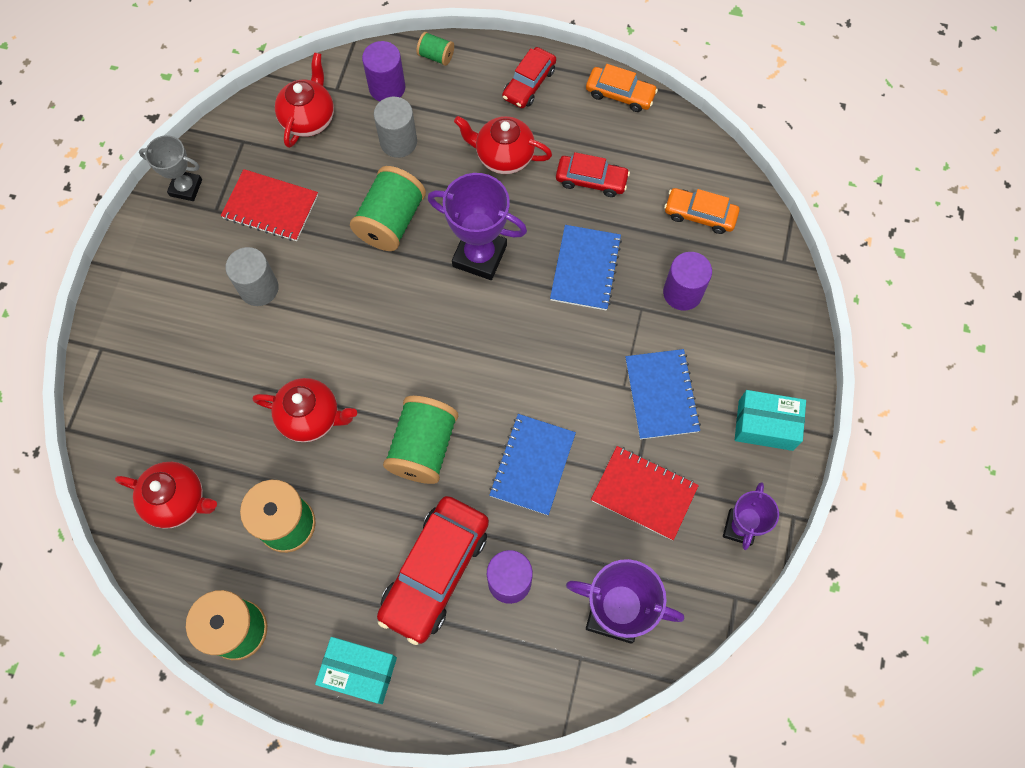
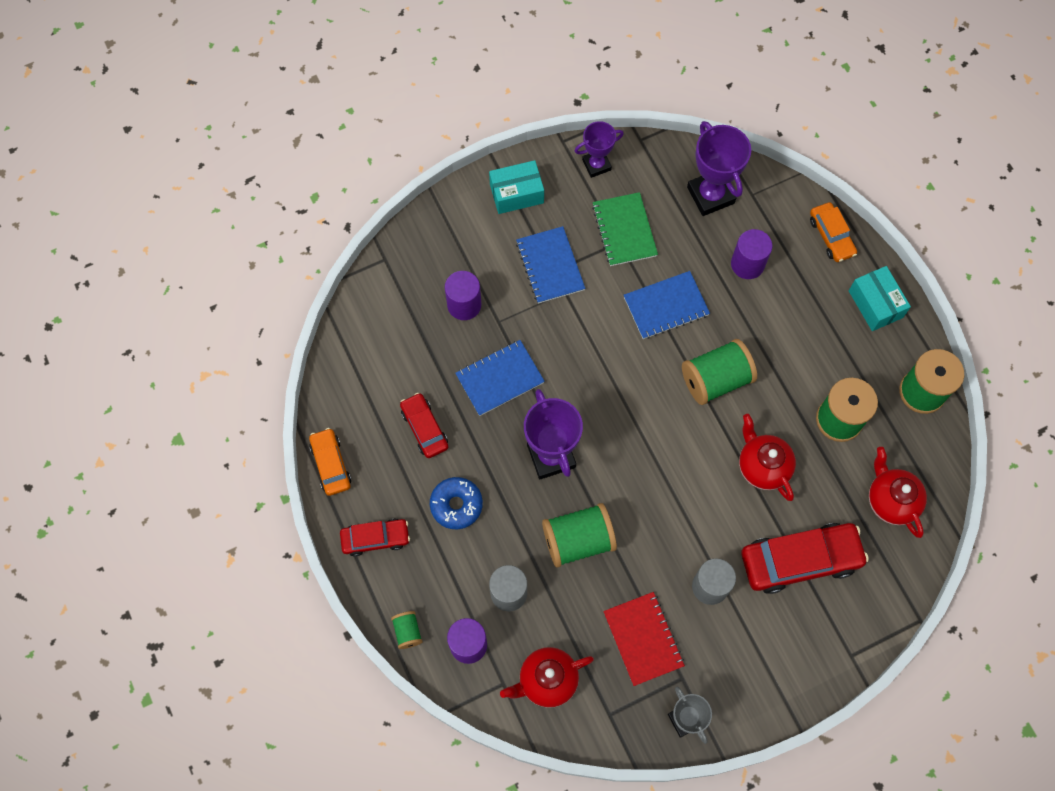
camera: 130 degrees left, 0 degrees up
red car [377,496,489,645] -> red car moved to [742,523,869,594]
red teapot [454,116,552,174] -> blue donut [430,477,483,529]
red notebook [591,446,699,540] -> green notebook [592,192,658,266]
blue notebook [625,349,701,439] -> blue notebook turned 60 degrees counterclockwise [516,226,585,304]
orange car [664,188,740,234] -> orange car moved to [810,202,857,262]
turquoise box [735,390,806,451] -> turquoise box turned 75 degrees counterclockwise [489,160,544,214]

